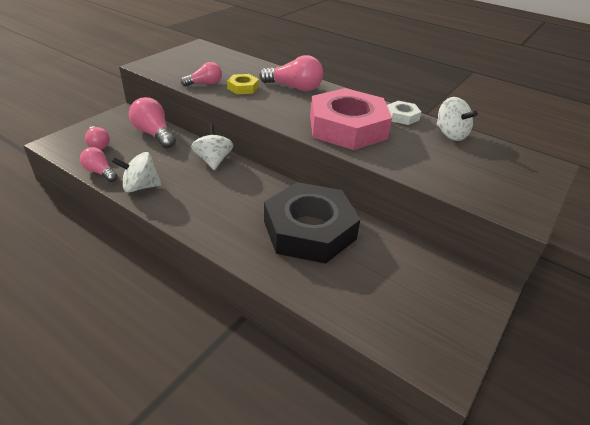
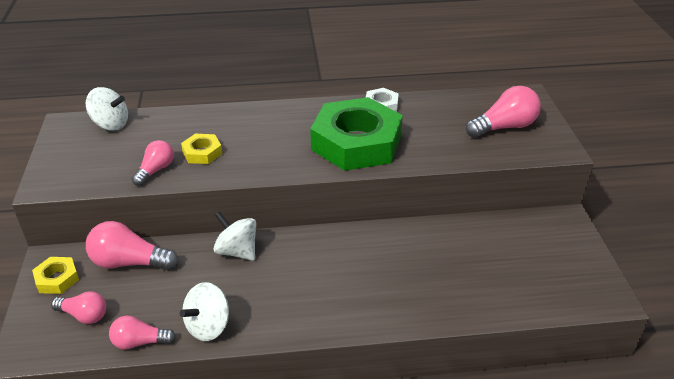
camera: 40 degrees left, 0 degrees up
pink light bulb [259,55,323,91] -> pink light bulb moved to [466,86,541,138]
black nut [264,182,360,264] -> none
pink nut [310,88,392,150] -> green nut [310,97,403,171]
white spinning top [437,97,477,141] -> white spinning top moved to [86,87,128,131]
none -> yellow nut [32,257,79,294]

